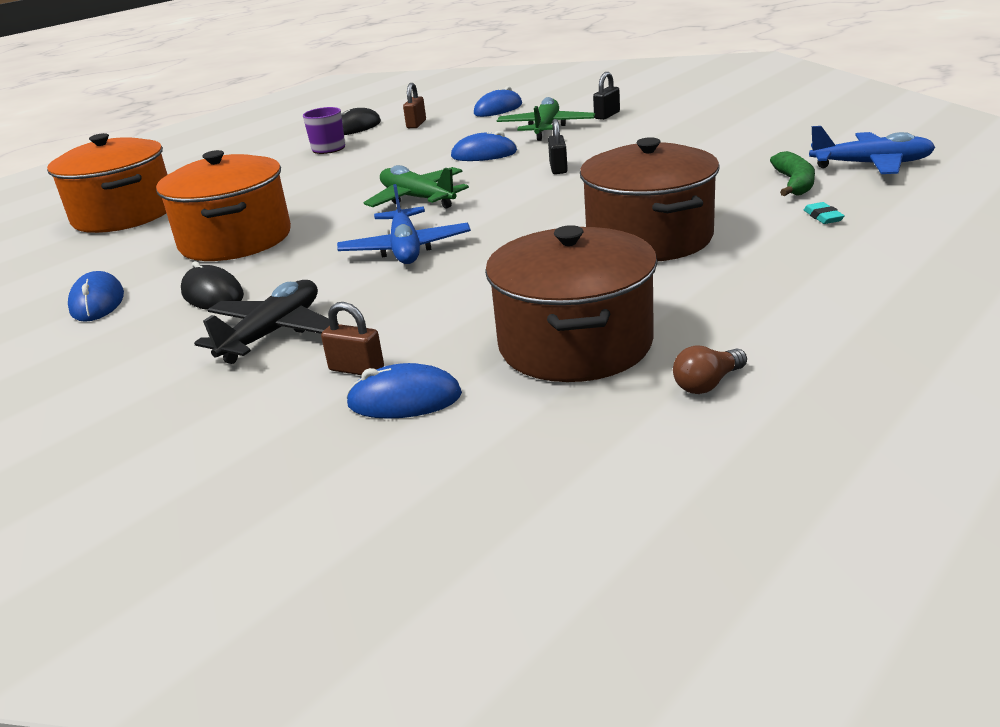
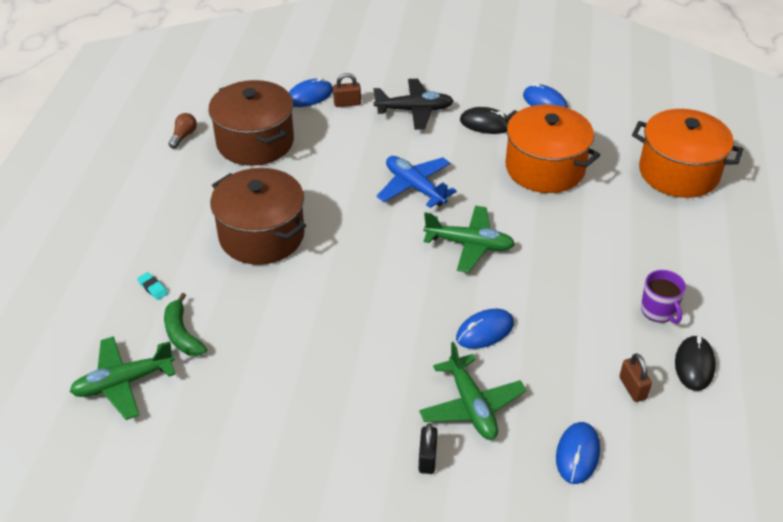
camera: 145 degrees right, 15 degrees up
black plane [194,280,339,364] -> black plane turned 90 degrees counterclockwise [373,79,453,130]
black padlock [548,119,568,174] -> none
blue plane [809,126,935,174] -> green plane [70,336,176,420]

